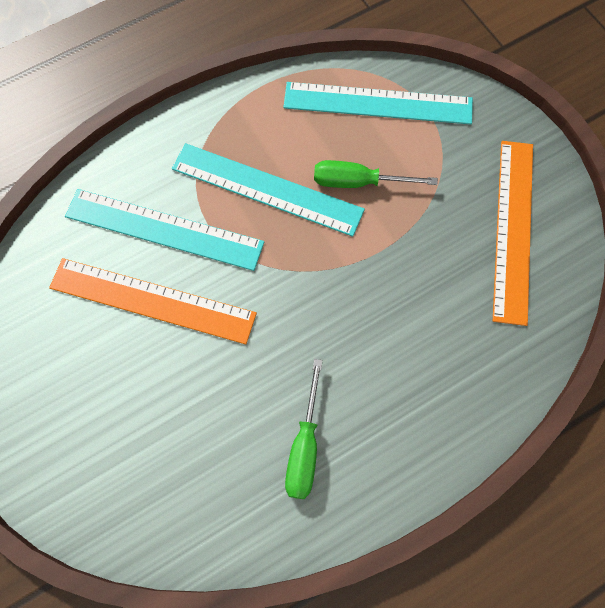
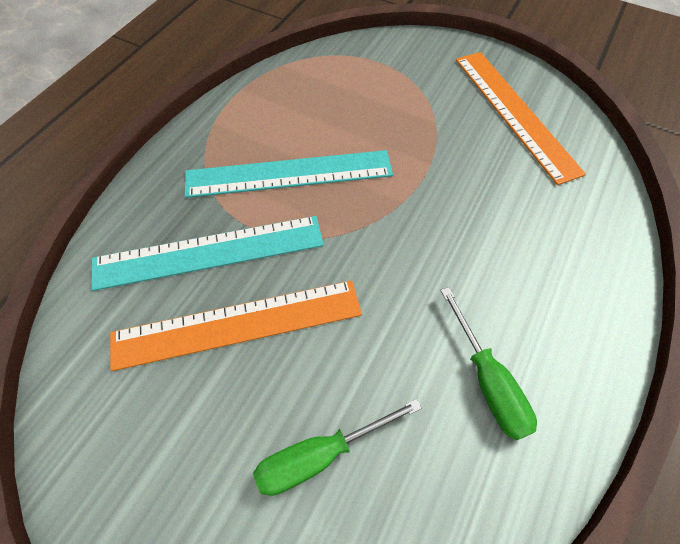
camera: 30 degrees left, 10 degrees down
turquoise ruler [283,82,473,124] -> none
green screwdriver [314,160,438,188] -> green screwdriver moved to [253,399,422,496]

